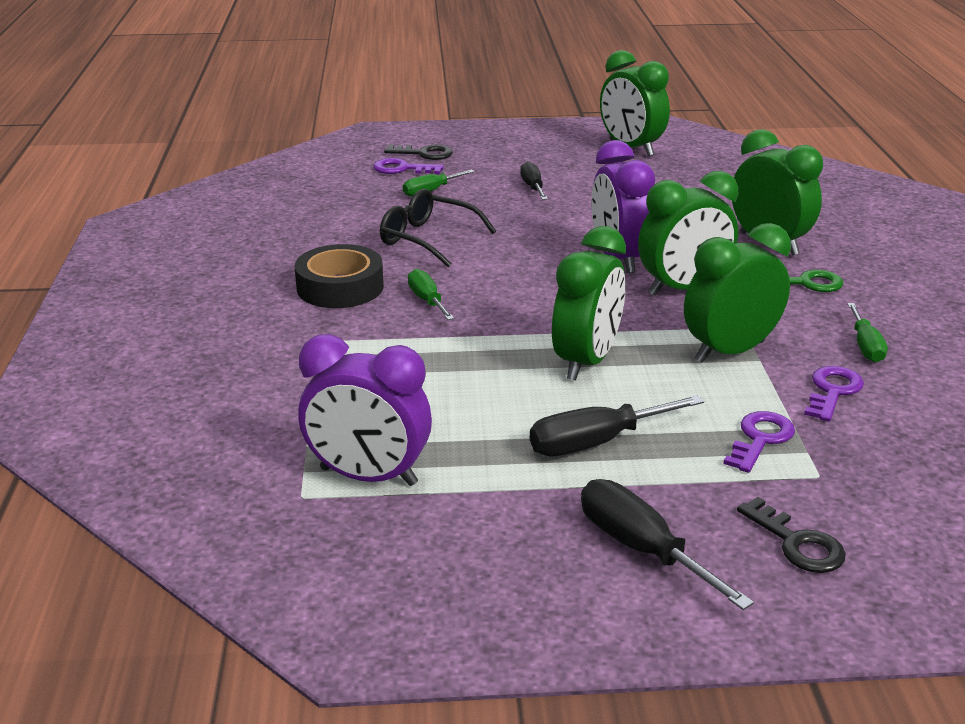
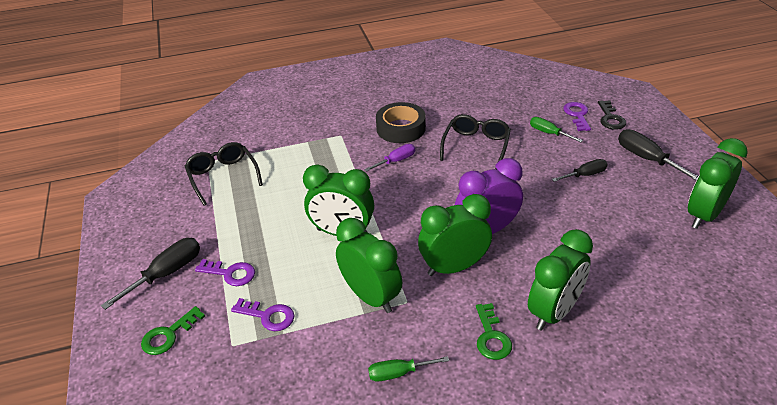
camera: 80 degrees right, 10 degrees up
purple clock [298,334,432,486] -> black glasses [185,142,263,206]
green screwdriver [408,269,454,320] -> purple screwdriver [364,144,415,172]
black screwdriver [530,395,704,456] -> black screwdriver moved to [618,129,698,180]
green clock [638,171,738,296] -> green clock turned 105 degrees clockwise [418,194,492,276]
black key [737,497,846,573] -> green key [141,306,205,355]
purple key [804,366,864,422] -> purple key moved to [195,259,255,286]

